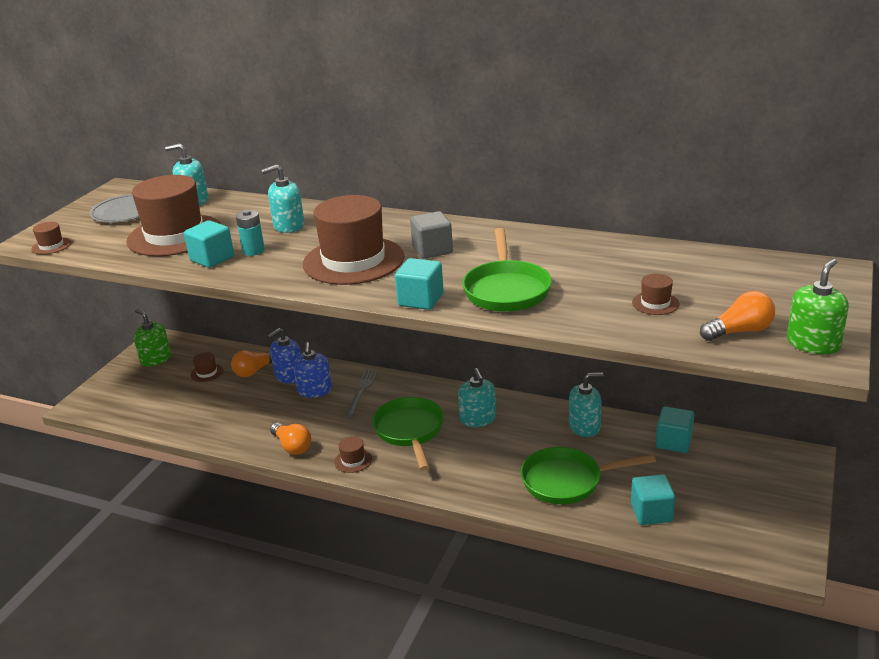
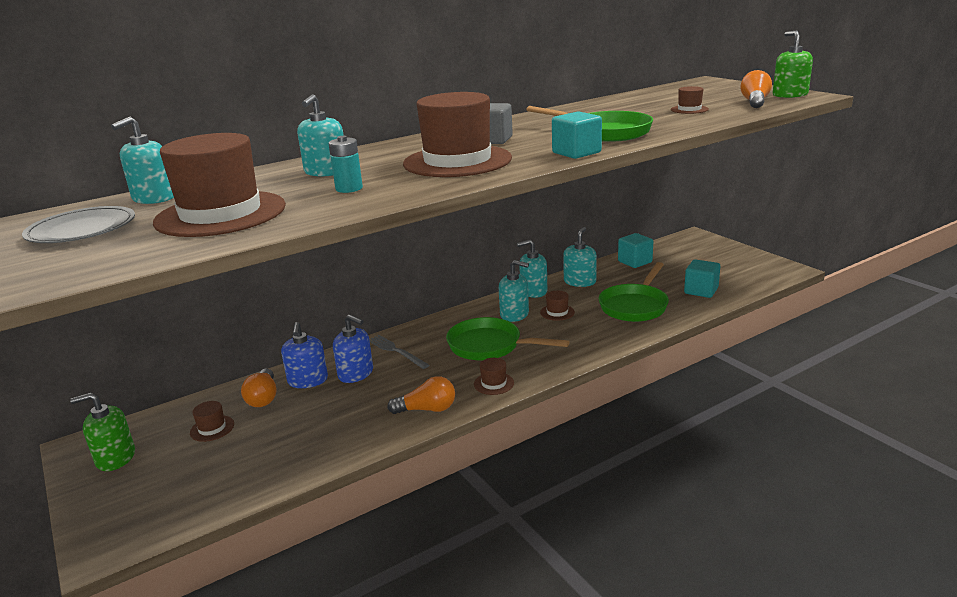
camera: 55 degrees left, 5 degrees down
brown hat [32,222,71,255] -> brown hat moved to [540,291,575,321]
turquoise cube [184,220,234,268] -> none
none -> turquoise soap dispenser [517,240,547,298]

